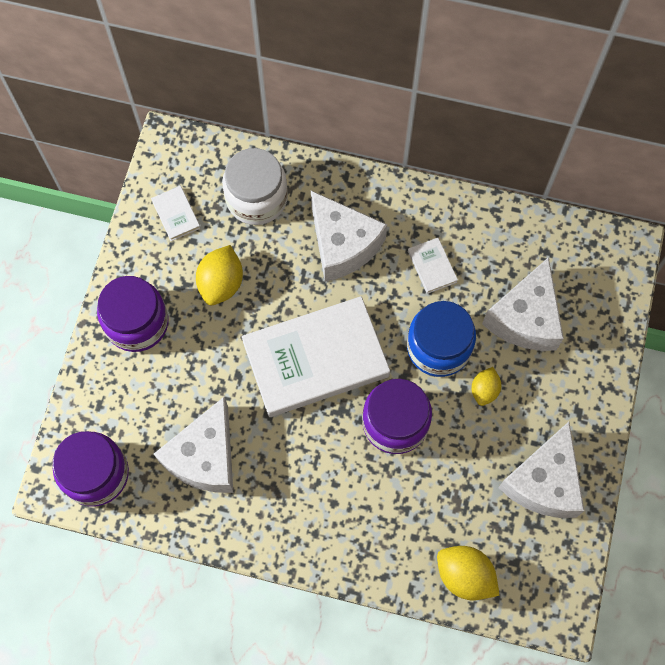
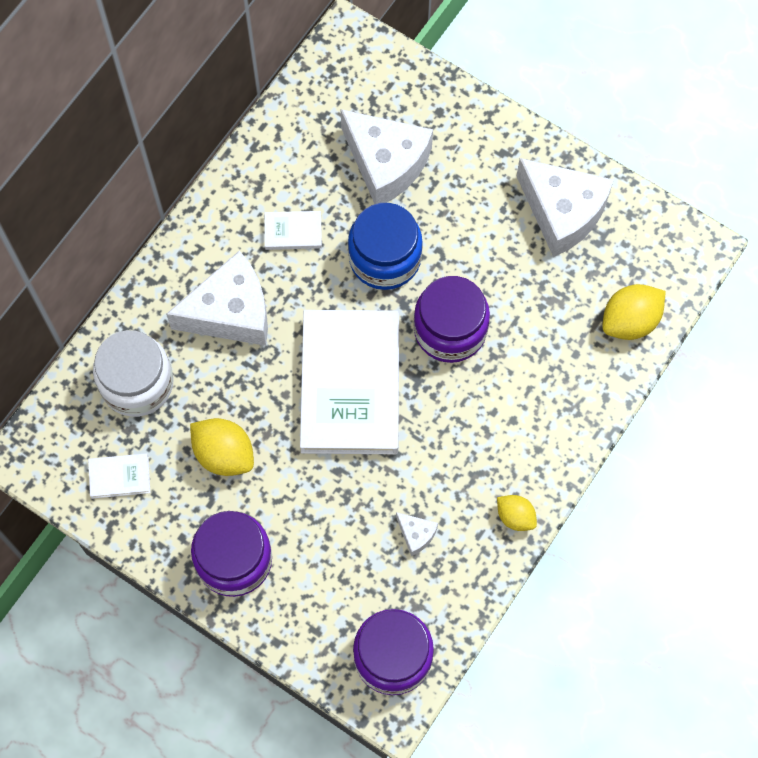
camera: 70 degrees left, 0 degrees up
white cheese [154,396,233,493] -> white cheese [396,512,438,556], size x0.43
yellow lemon [471,367,501,406] -> yellow lemon moved to [497,495,537,531]

